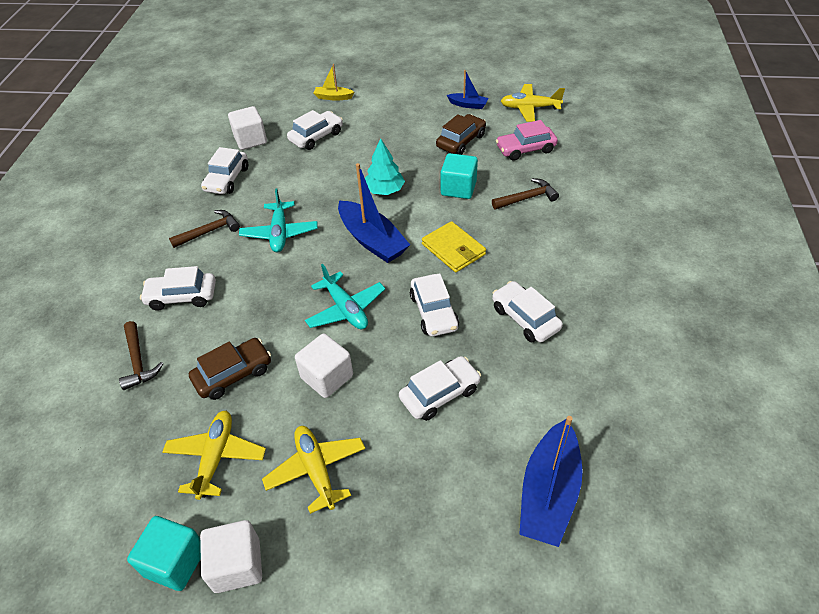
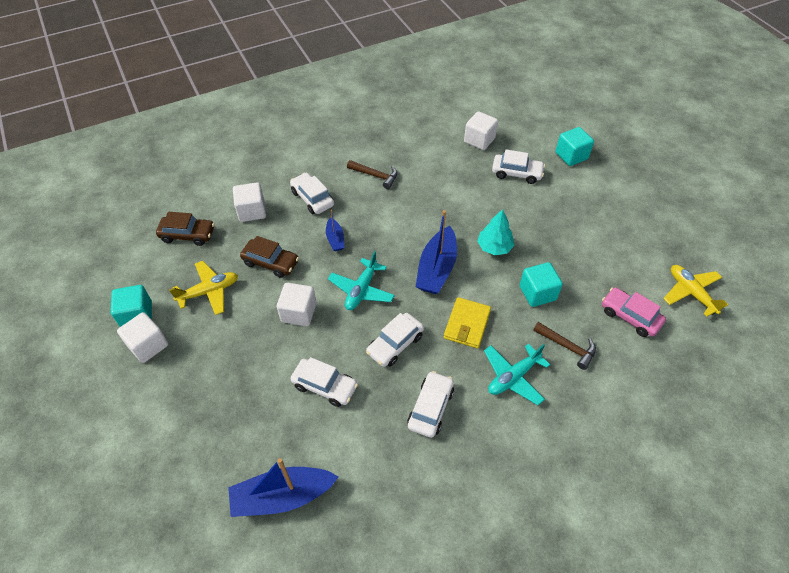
camera: 55 degrees right, 5 degrees up
brown hammer [119,321,163,390] -> white cube [233,182,266,222]
white car [201,147,248,194] -> none
turquoise plane [239,188,318,252] -> turquoise plane moved to [484,344,550,405]
yellow plane [262,426,365,514] -> none
yellow boat [314,64,354,101] -> turquoise cube [556,127,594,166]
brown car [436,114,486,155] -> brown car moved to [156,212,215,246]
blue boat [447,70,488,109] -> blue boat moved to [326,210,344,251]

